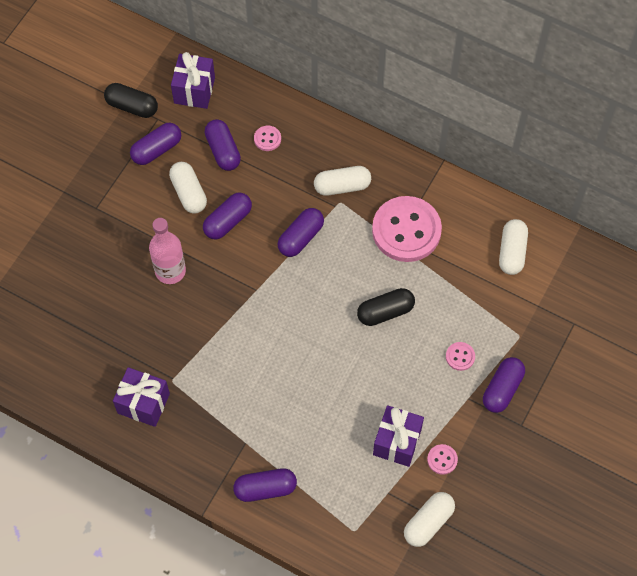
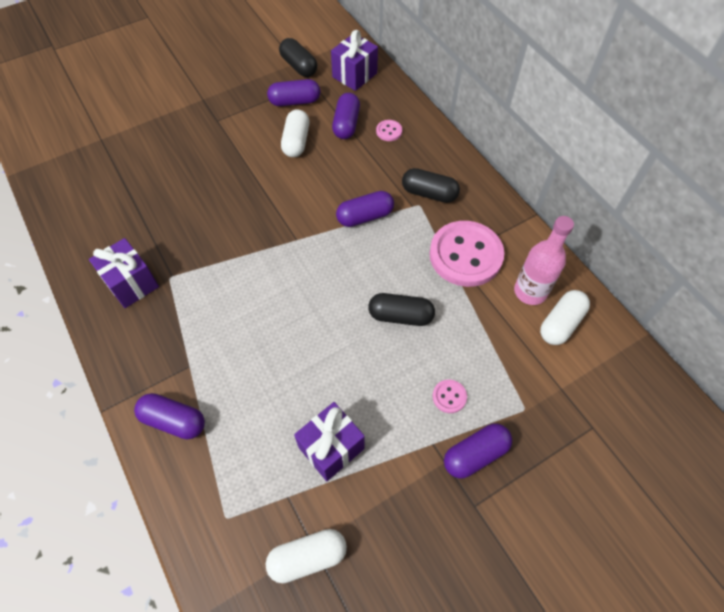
camera: 30 degrees right, 5 degrees down
pink bottle [149,218,186,284] -> pink bottle moved to [514,216,574,305]
purple capsule [203,192,252,240] -> none
white capsule [314,166,371,196] -> black capsule [402,168,460,203]
pink button [427,444,458,475] -> none

